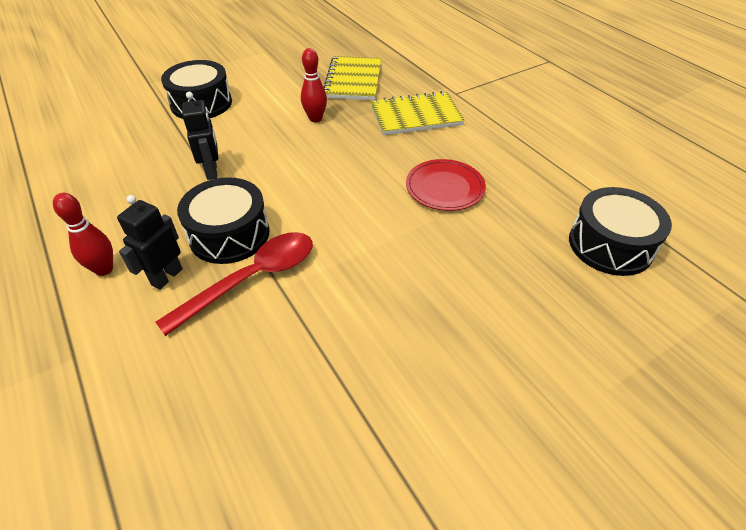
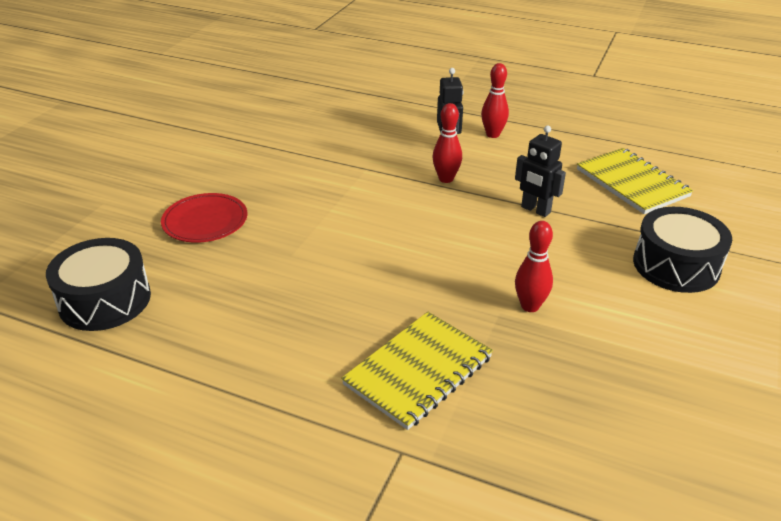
camera: 145 degrees right, 10 degrees down
red spoon [156,232,313,336] -> none
black drum [177,177,269,264] -> red bowling pin [433,103,462,183]
yellow notebook [324,56,381,100] -> yellow notebook moved to [577,148,693,214]
red plate [406,159,486,211] -> red plate moved to [161,193,247,243]

